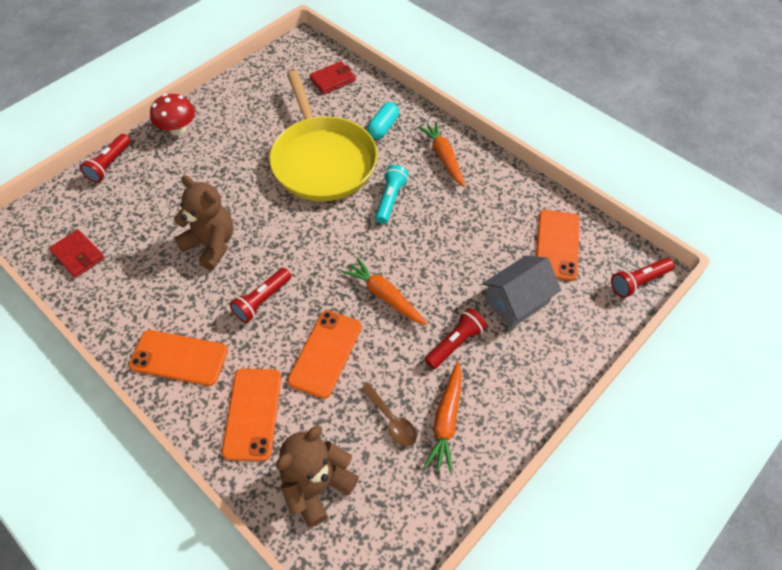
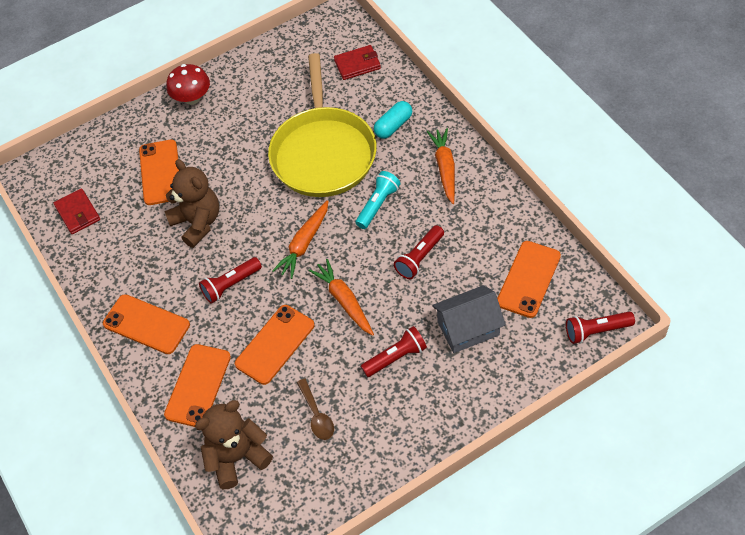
camera: 20 degrees right, 0 degrees up
red flashlight [80,134,131,183] -> red flashlight moved to [394,225,444,279]
orange carrot [424,361,462,473] -> orange carrot moved to [272,200,328,279]
none -> orange phone [139,139,179,205]

